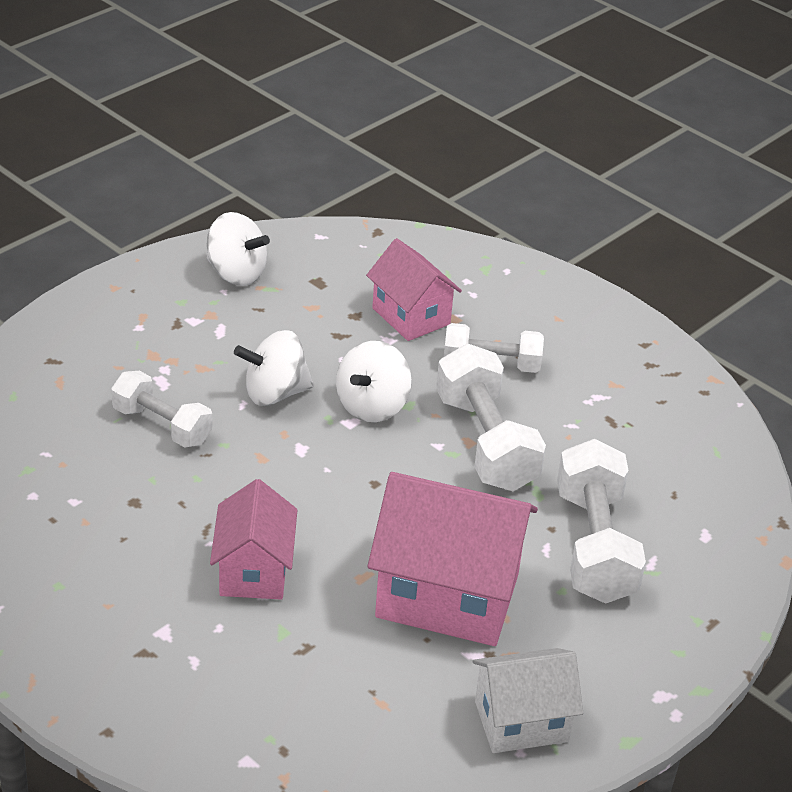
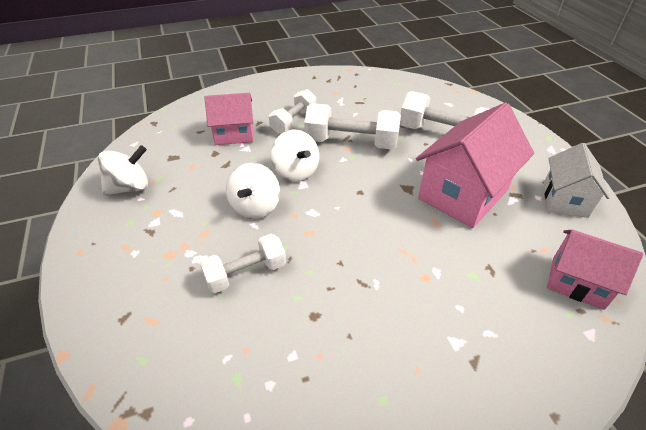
camera: 60 degrees left, 5 degrees up
pink house [210,479,297,599] -> pink house moved to [547,230,643,310]

